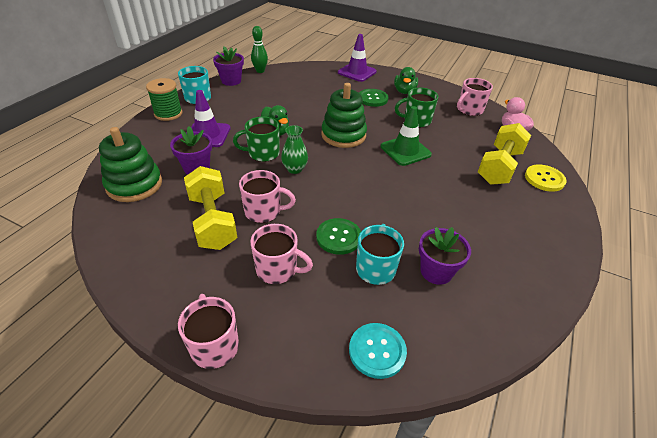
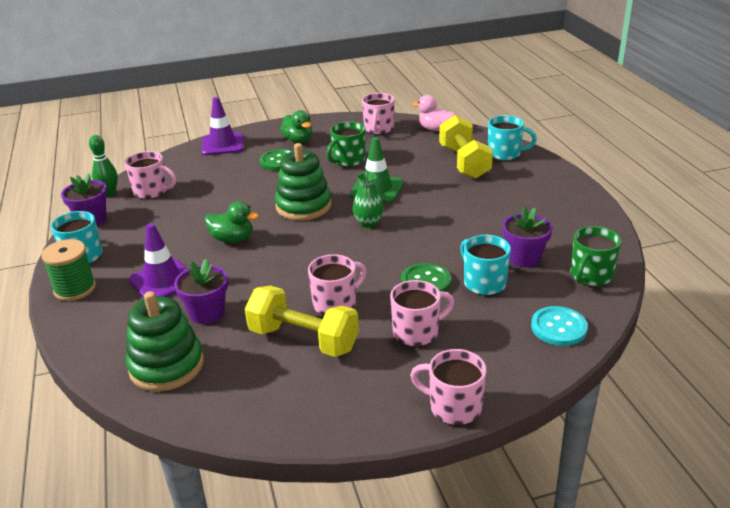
camera: 40 degrees left, 10 degrees down
green mug [233,117,280,162] -> green mug moved to [570,226,621,286]
green vase [281,125,308,174] -> green vase moved to [353,172,384,228]
yellow button [525,164,566,192] -> turquoise mug [488,115,537,161]
none -> pink mug [125,151,176,199]

